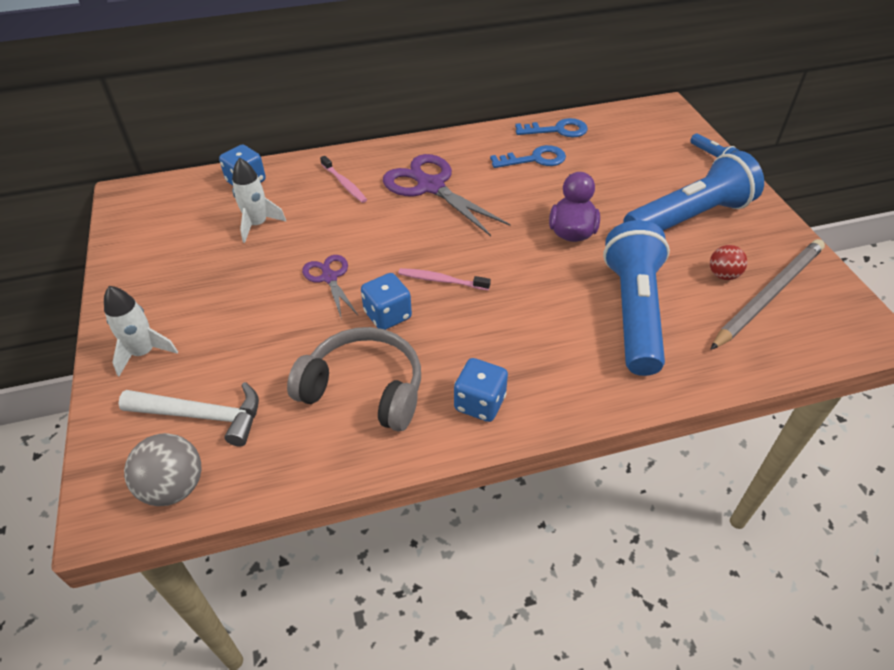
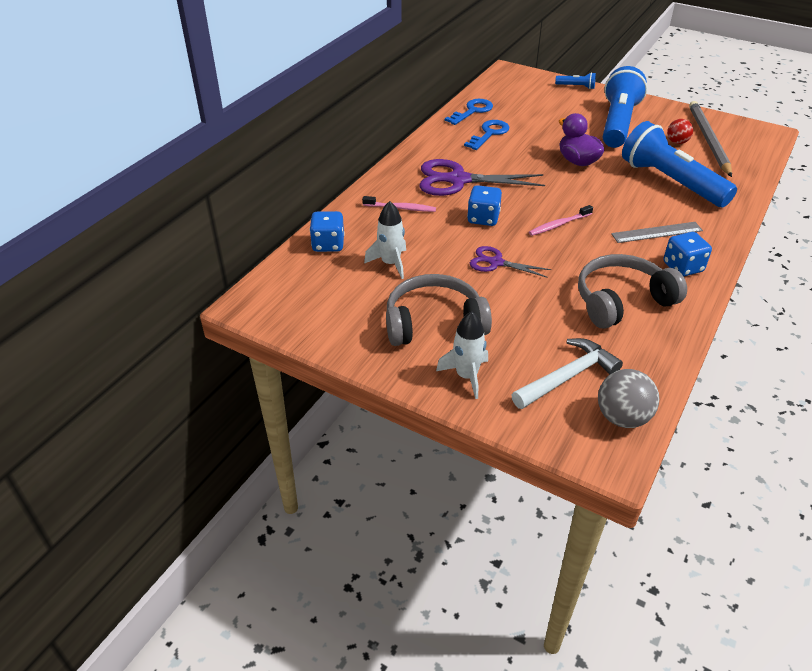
camera: 45 degrees left, 5 degrees down
blue dice [361,273,412,330] -> blue dice moved to [467,185,502,226]
none -> grey headphones [386,274,492,346]
none -> grey ruler [611,222,703,243]

